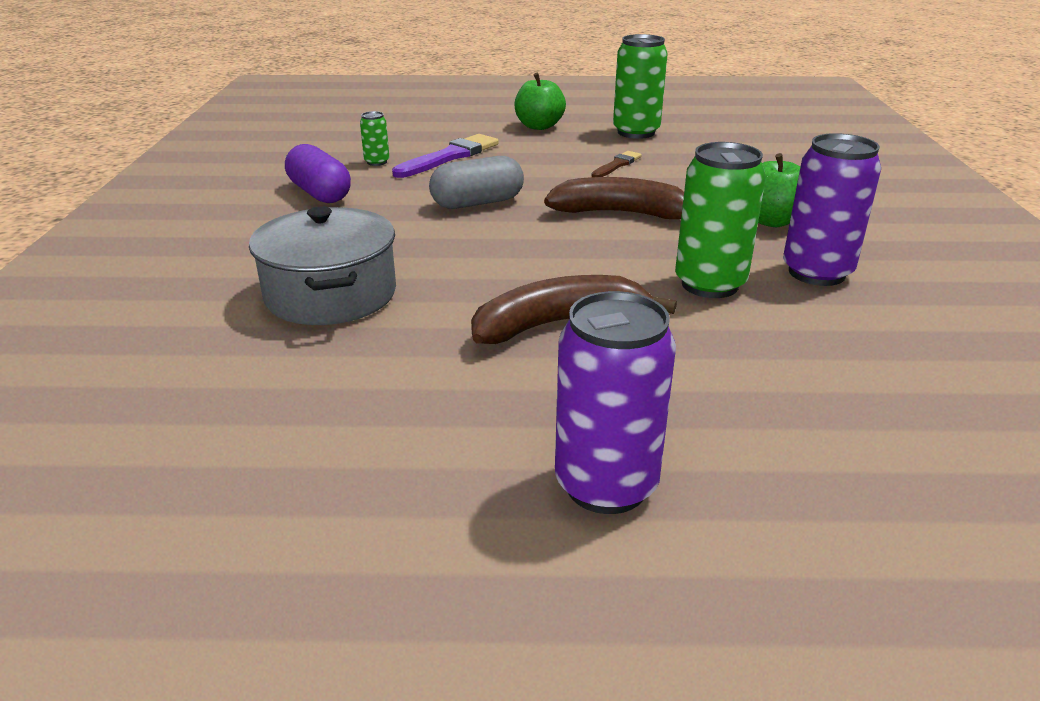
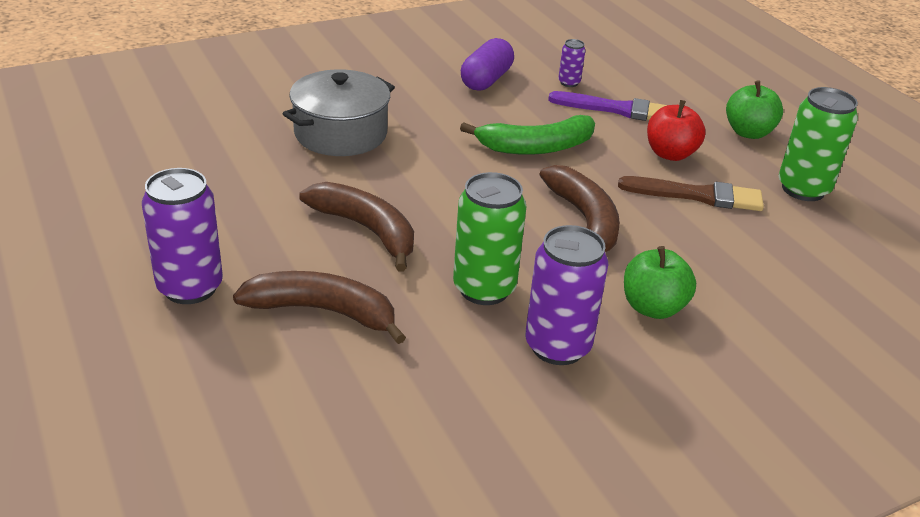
camera: 60 degrees right, 5 degrees up
green can [360,111,389,166] -> purple can [558,39,585,87]
grey capsule [429,156,524,209] -> green banana [460,115,595,155]
brown brush [591,151,642,177] -> brown brush [618,176,764,211], size x1.73
none -> brown banana [233,271,406,344]
none -> red apple [647,100,706,161]

